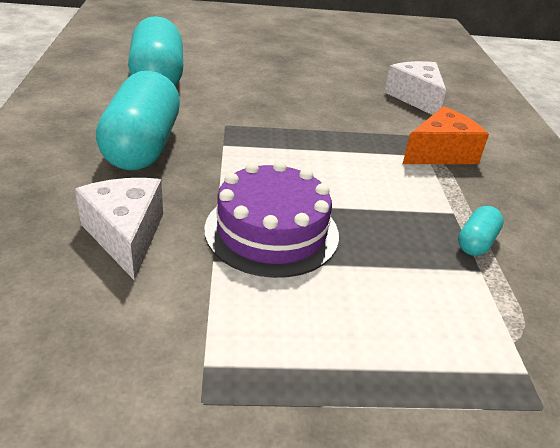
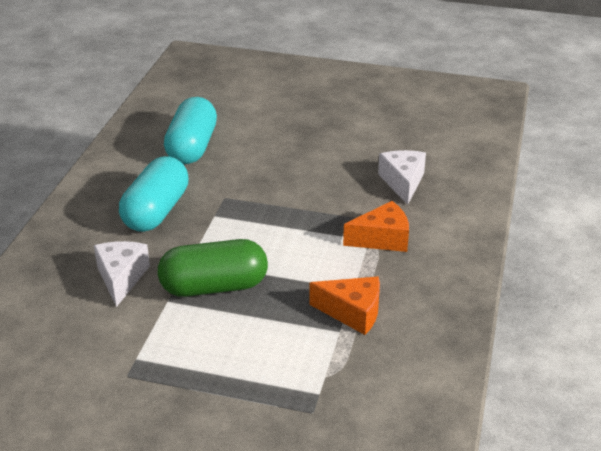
camera: 20 degrees right, 0 degrees up
purple cake [205,161,339,278] -> green capsule [158,239,268,297]
turquoise capsule [458,206,504,256] -> orange cheese [309,276,380,335]

